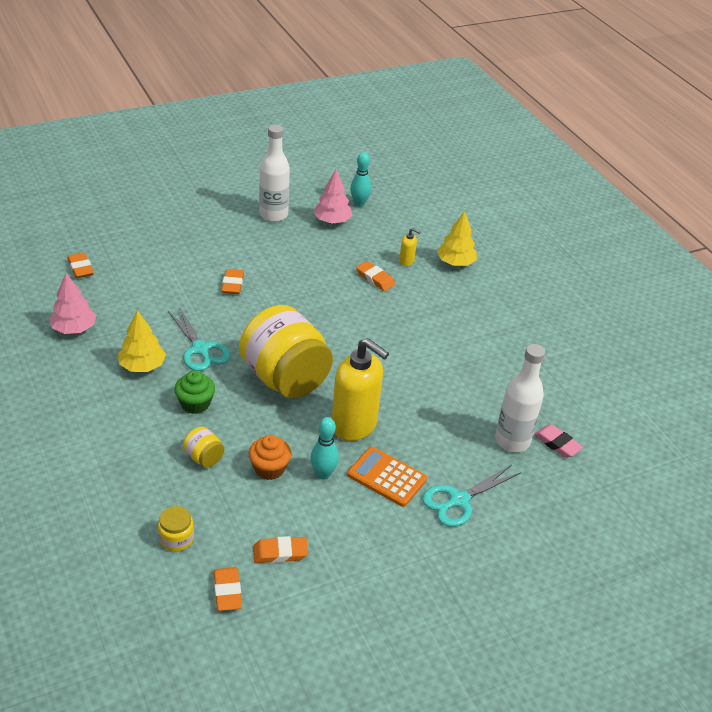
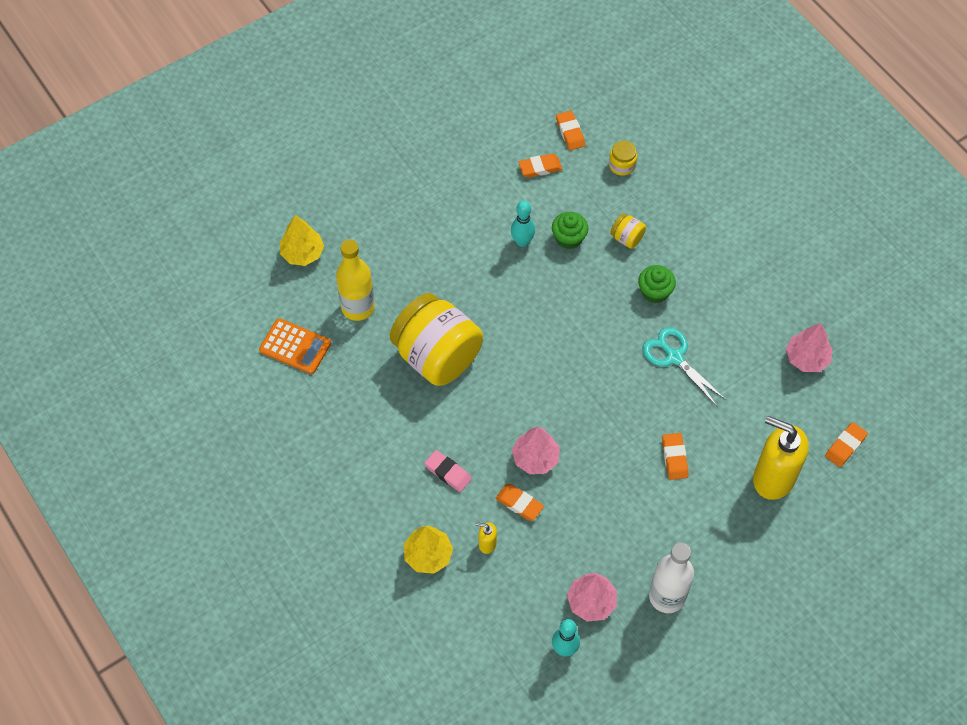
camera: 175 degrees right, 20 degrees up
orange eraser [67,253,94,278] -> orange eraser turned 75 degrees clockwise [825,422,868,467]
yellow tree [118,310,166,372] -> yellow tree moved to [280,215,324,266]
yellow jar [239,305,333,398] -> yellow jar moved to [390,293,483,386]
orange cupcake [249,435,291,480] -> green cupcake [552,212,588,249]
yellow soap dispenser [332,338,389,441] -> yellow soap dispenser moved to [753,416,809,500]
orange calculator [347,447,427,507] -> orange calculator moved to [259,318,331,374]
turquoise scissors [422,465,521,527] -> none
white bottle [495,344,545,452] -> yellow bottle [336,239,375,321]
pink eraser [534,424,583,458] -> pink eraser moved to [424,450,472,492]
none -> pink tree [512,426,560,474]

